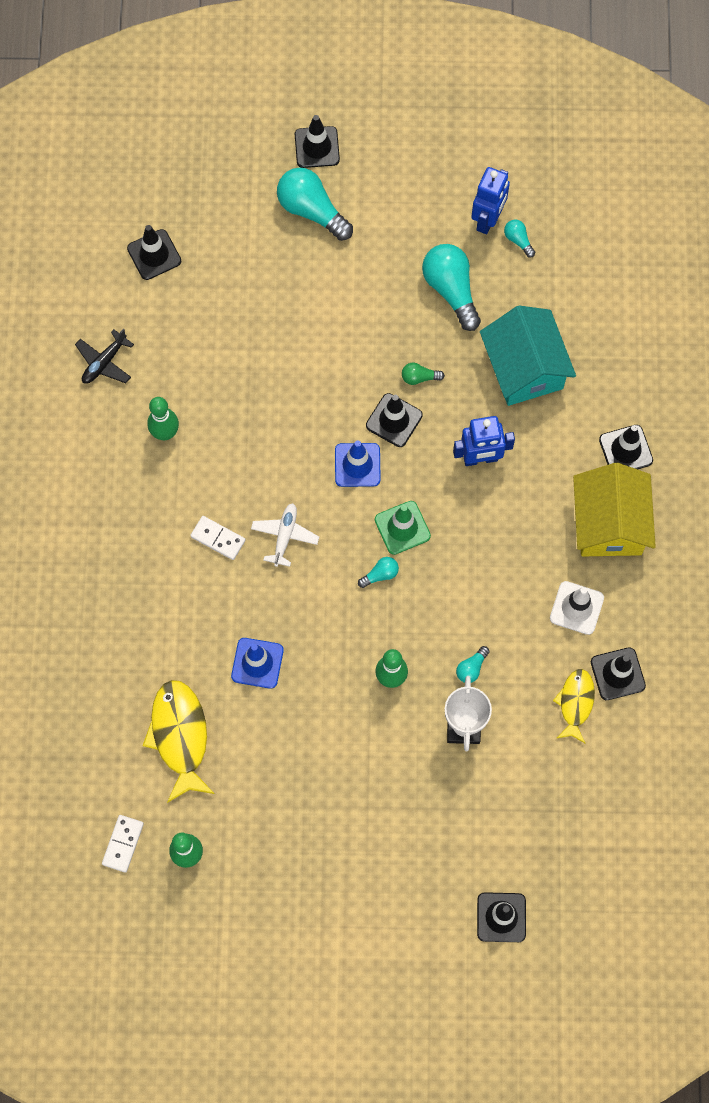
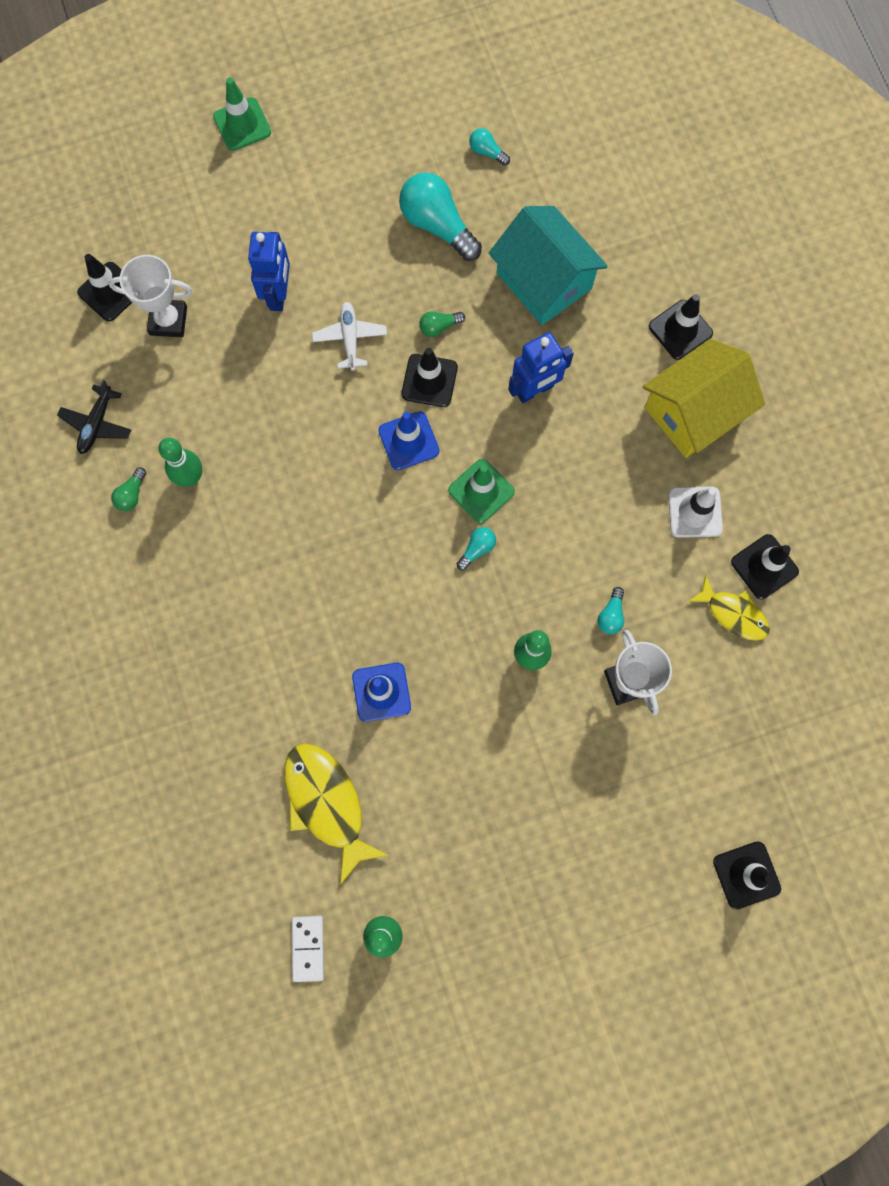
camera: 20 degrees left, 5 degrees up
white domino [190,516,246,560] -> none
white plane [251,503,319,567] -> white plane moved to [312,302,387,371]
turquoise light bulb [277,168,353,241] -> none
black traffic cone [295,115,340,168] -> green traffic cone [213,78,271,151]
blue robot [471,167,510,234] -> blue robot moved to [248,232,290,311]
yellow fish [553,669,595,744] -> yellow fish turned 135 degrees clockwise [689,575,770,641]
yellow house [573,463,656,556] -> yellow house turned 75 degrees clockwise [642,339,765,458]
none -> white trophy [108,255,192,337]
none -> green light bulb [111,467,146,511]

